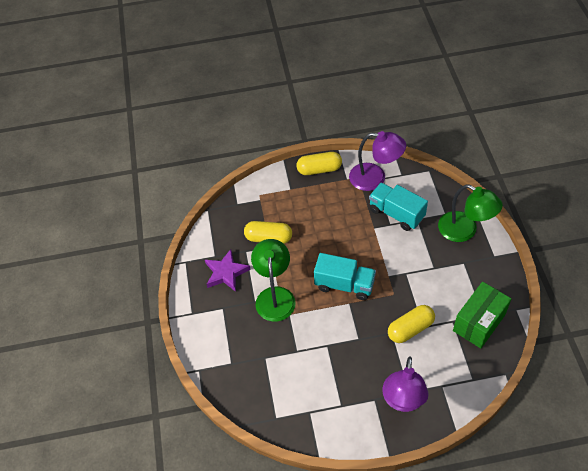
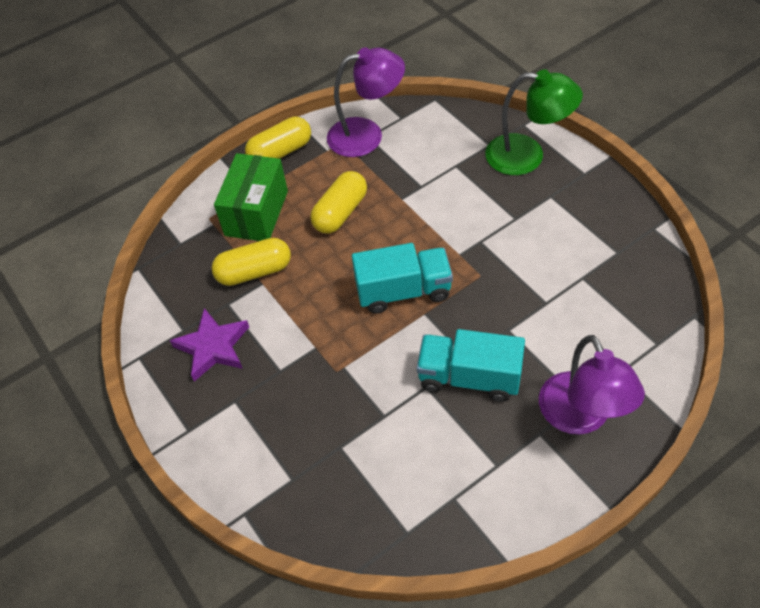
camera: 25 degrees left, 0 degrees up
green lamp [251,239,296,322] -> none
turquoise truck [369,183,428,231] -> turquoise truck moved to [417,329,525,402]
yellow capsule [388,305,435,343] -> yellow capsule moved to [310,171,367,234]
green box [453,282,511,348] -> green box moved to [214,153,288,241]

